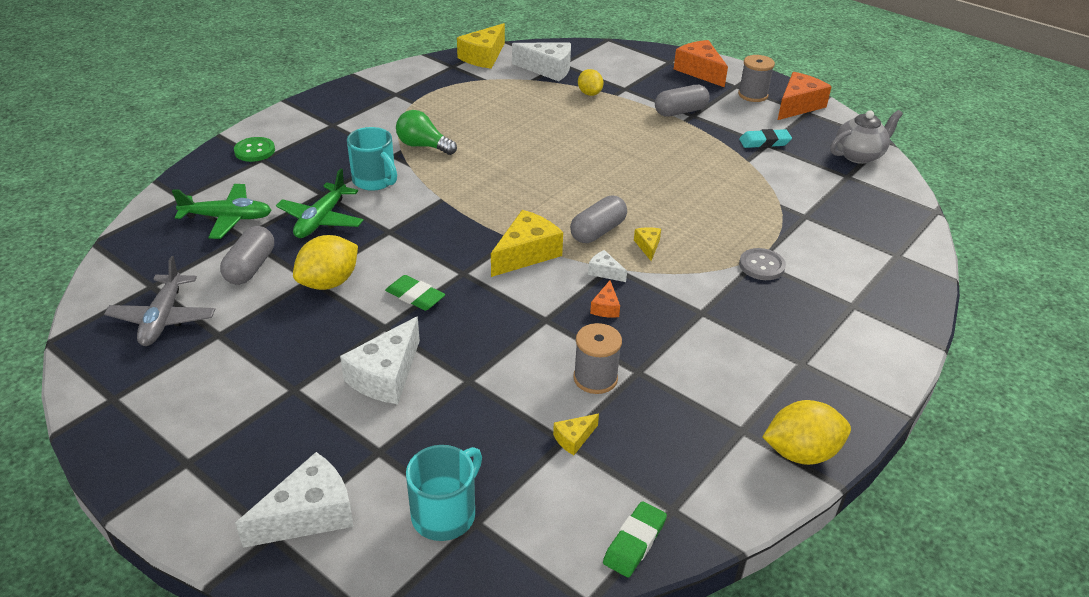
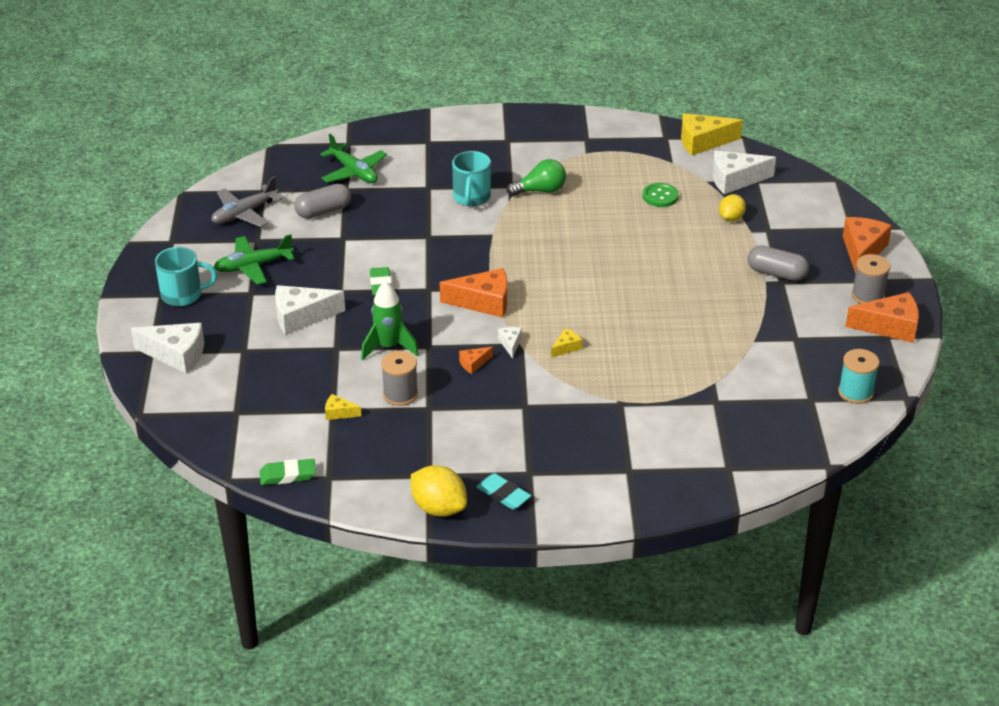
camera: 50 degrees right, 0 degrees up
green button [234,137,275,162] -> green button moved to [643,183,679,207]
green plane [276,169,364,238] -> green plane moved to [214,234,294,285]
yellow lemon [293,235,358,290] -> none
green light bulb [396,110,457,155] -> green light bulb turned 90 degrees clockwise [507,159,566,196]
turquoise mug [406,445,482,541] -> turquoise mug moved to [155,247,218,306]
yellow cheese [491,210,563,277] -> orange cheese [440,268,507,318]
white cheese [512,42,571,82] -> white cheese turned 105 degrees clockwise [712,151,776,194]
grey capsule [570,196,627,243] -> none
turquoise eraser [739,129,792,148] -> turquoise eraser moved to [476,473,531,510]
grey button [739,248,786,280] -> none
grey teapot [830,110,903,164] -> turquoise spool [838,349,879,404]
none -> green rocket [361,281,419,361]

